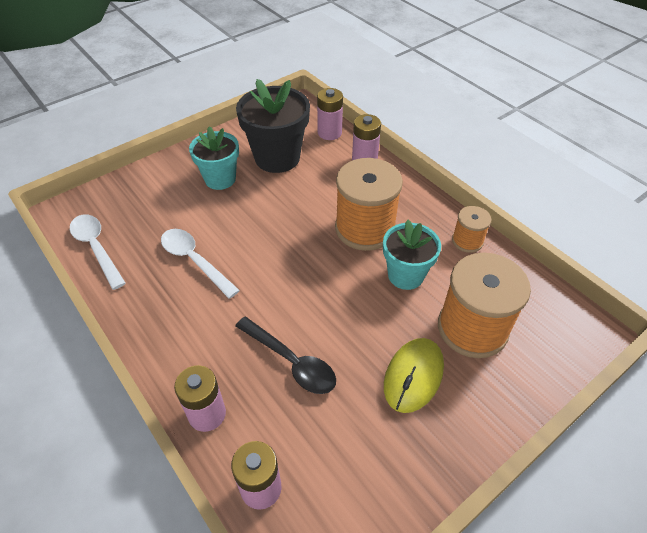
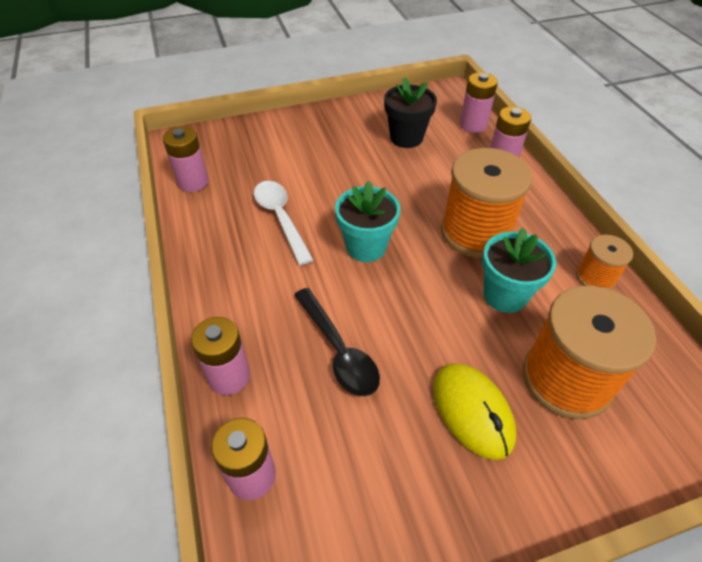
camera: 20 degrees right, 0 degrees up
white spoon [70,214,126,290] -> pink battery [163,126,209,192]
turquoise flower pot [189,126,239,190] -> turquoise flower pot moved to [335,181,401,262]
black flower pot [236,79,310,173] -> black flower pot [384,77,437,148], size x0.66
yellow mouse [384,338,444,413] -> yellow mouse turned 75 degrees counterclockwise [433,363,516,460]

